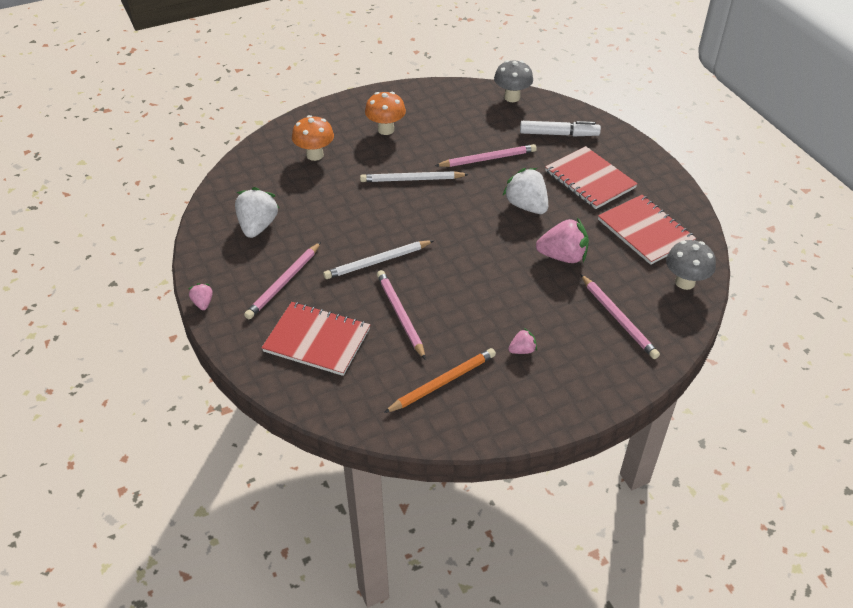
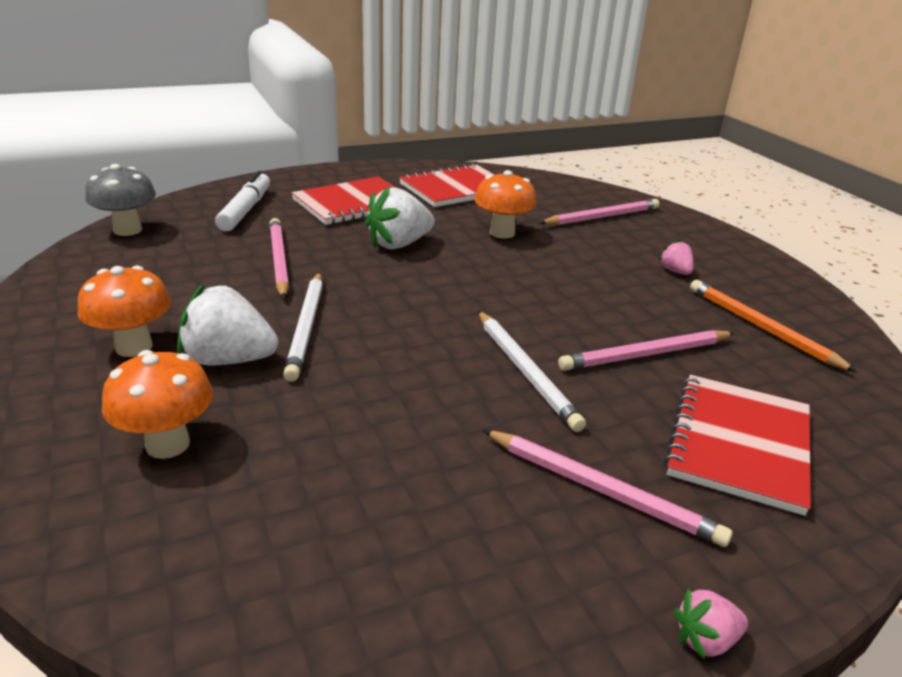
camera: 90 degrees left, 15 degrees down
white strawberry [235,187,279,238] -> white strawberry moved to [177,284,278,366]
pink strawberry [536,218,589,263] -> orange mushroom [474,170,536,239]
grey mushroom [666,240,716,290] -> none

